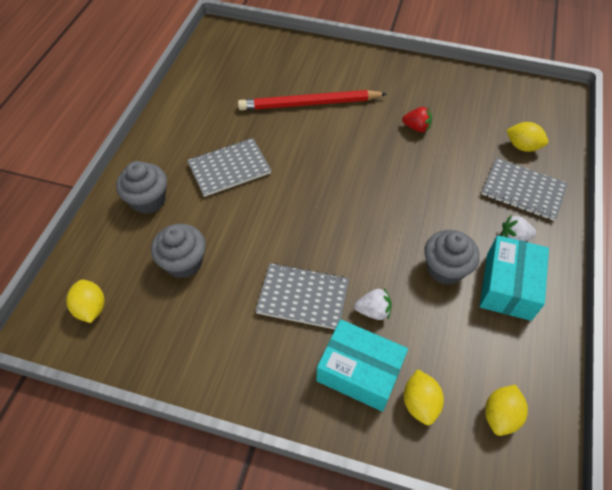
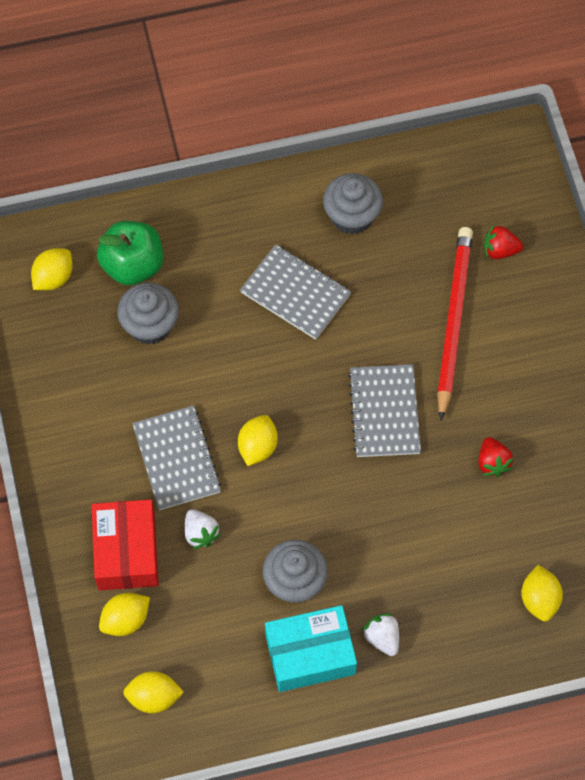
camera: 60 degrees right, 10 degrees up
grey cupcake [116,161,167,214] -> grey cupcake moved to [323,173,383,234]
red pencil [238,90,387,110] -> red pencil turned 45 degrees clockwise [437,227,473,420]
turquoise box [316,319,408,412] -> red box [91,499,159,591]
grey notebook [482,158,568,221] -> grey notebook moved to [348,364,421,457]
none -> green apple [97,221,163,285]
none -> yellow lemon [238,415,278,466]
none -> red strawberry [484,224,523,259]

